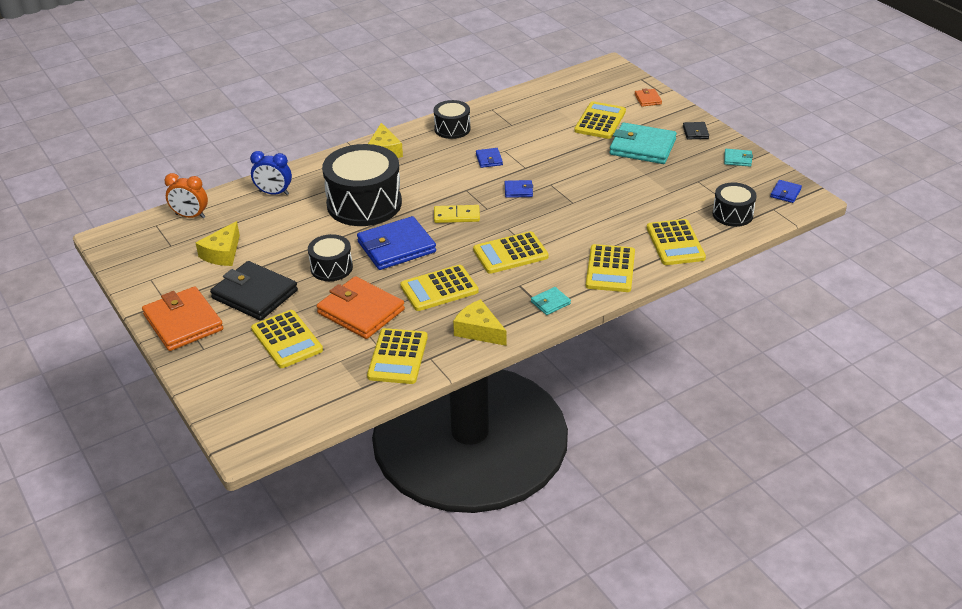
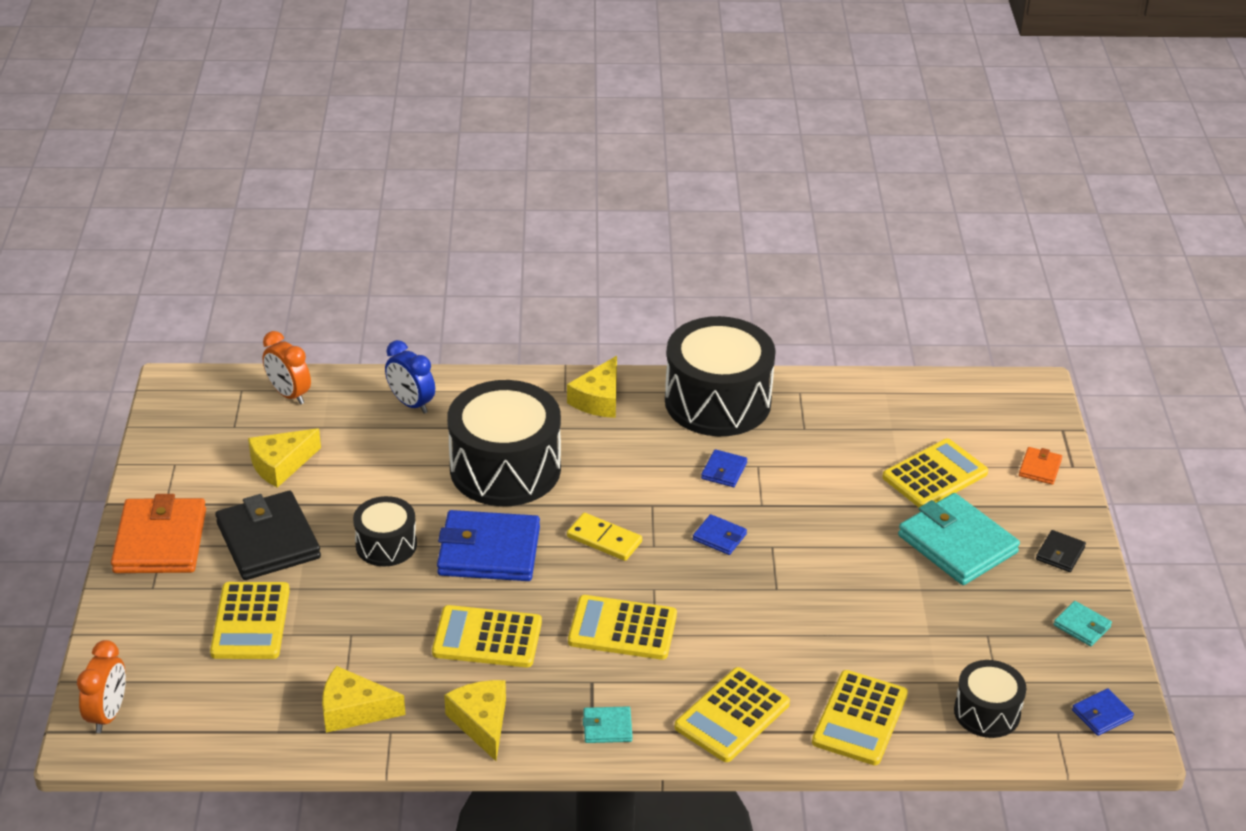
camera: 30 degrees right, 0 degrees up
orange wallet [317,276,405,339] -> none
yellow calculator [367,328,428,384] -> yellow cheese [322,666,406,733]
black drum [434,100,470,139] -> black drum [665,316,776,436], size x1.90
none -> orange clock [77,640,126,733]

